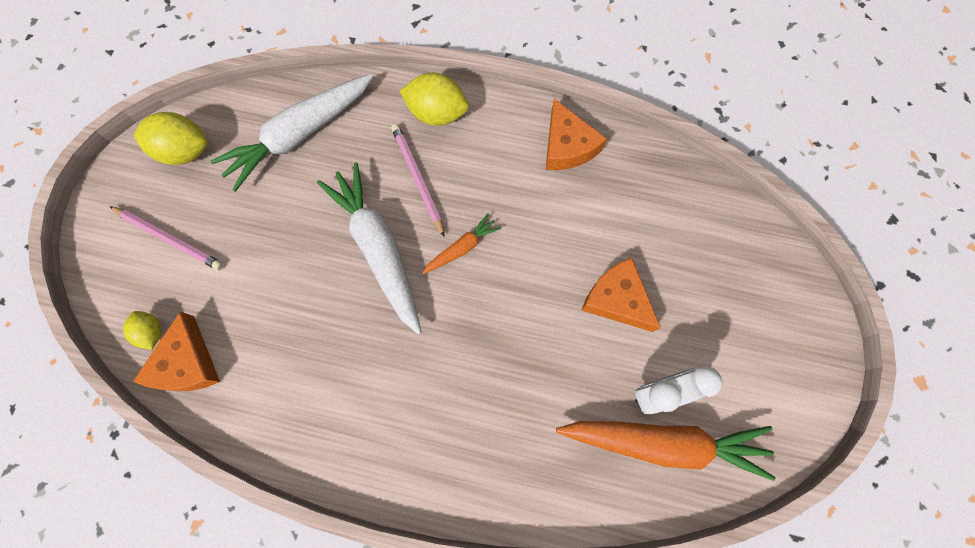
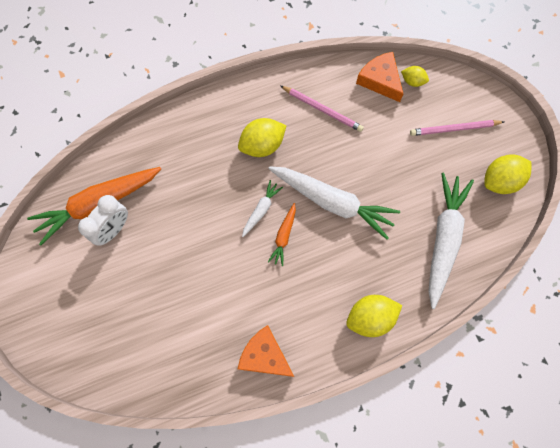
camera: 145 degrees right, 0 degrees up
pink pencil [391,124,445,237] -> pink pencil moved to [281,86,364,132]
orange cheese [582,258,661,332] -> none
none -> yellow lemon [238,118,287,157]
none -> white carrot [242,180,283,237]

